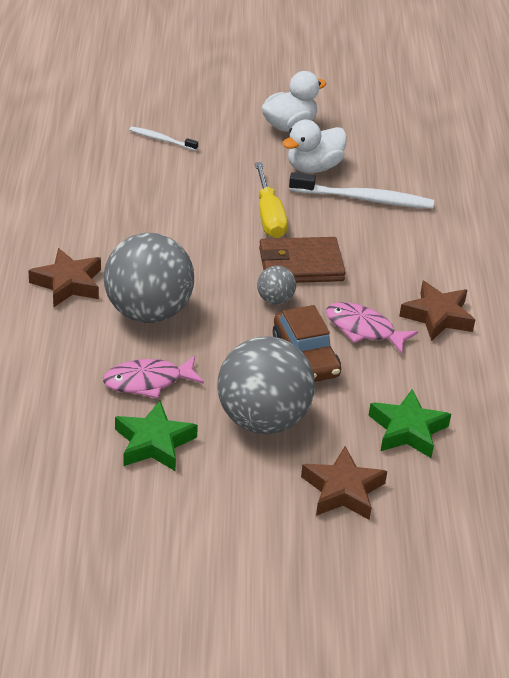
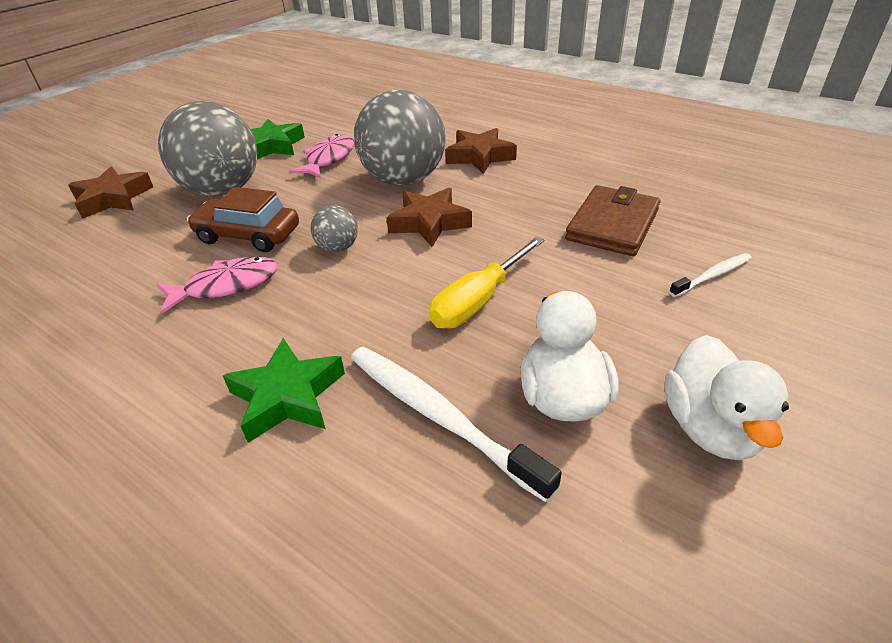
camera: 130 degrees right, 0 degrees up
yellow screwdriver [255,162,287,238] -> yellow screwdriver turned 75 degrees counterclockwise [429,236,545,329]
brown wallet [259,237,345,283] -> brown wallet moved to [565,185,661,256]
white toothbrush [289,172,434,209] -> white toothbrush turned 90 degrees clockwise [351,347,562,502]
green star [368,389,451,458] -> green star moved to [223,338,345,443]
brown star [399,281,475,341] -> brown star moved to [386,187,472,247]

